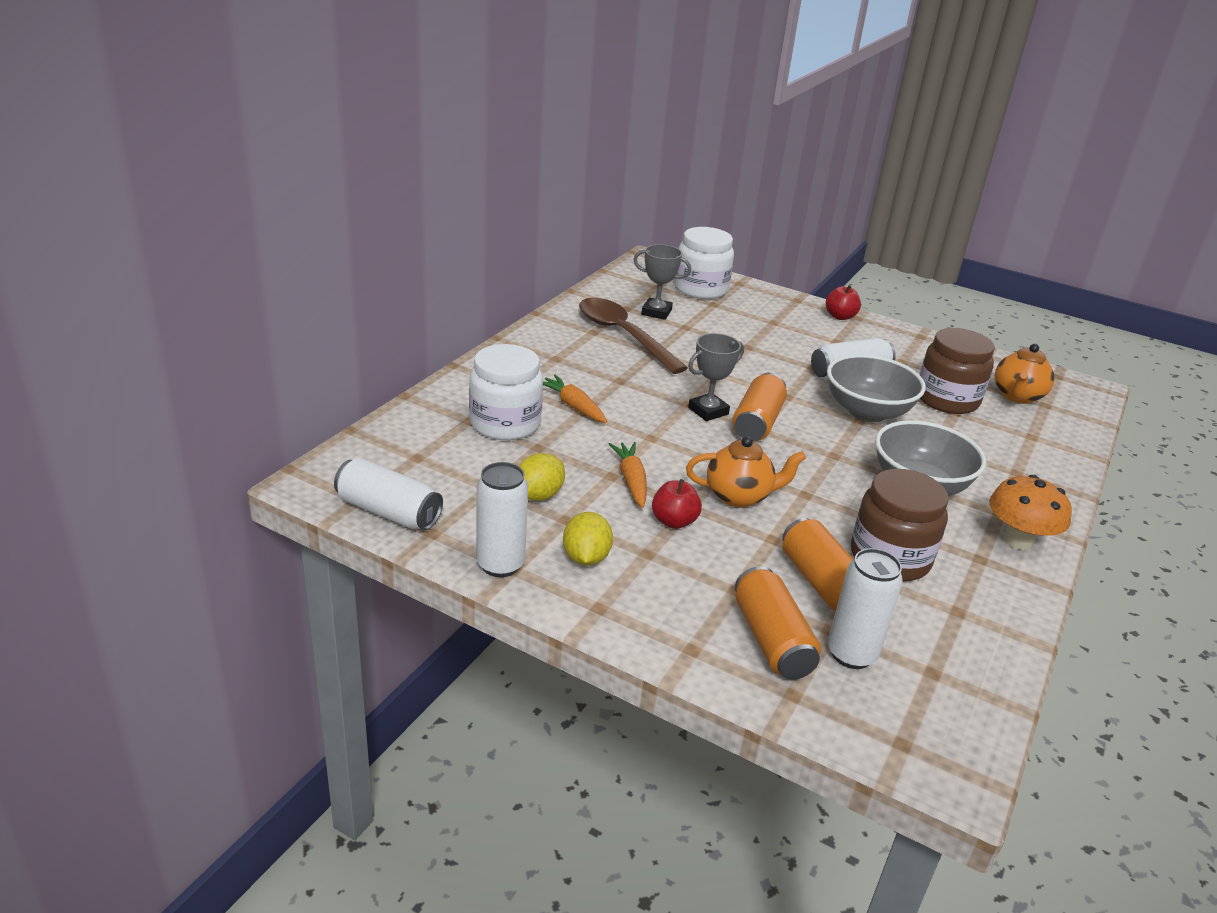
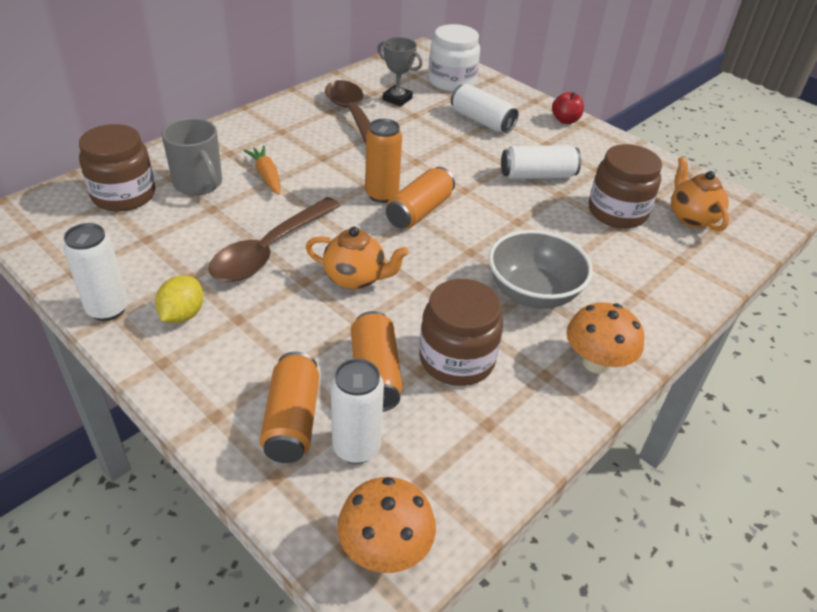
camera: 15 degrees right, 10 degrees up
white can [334,458,443,530] -> white can moved to [451,84,519,133]
white jar [469,344,543,440] -> grey mug [161,118,222,195]
yellow lemon [519,453,565,501] -> none
orange carrot [609,442,647,508] -> brown spoon [208,197,341,282]
red apple [652,479,702,529] -> none
grey trophy [688,333,744,421] -> orange can [365,119,402,203]
grey bowl [827,354,926,422] -> none
orange teapot [995,344,1054,404] -> orange teapot turned 120 degrees clockwise [671,157,729,231]
none -> brown jar [79,124,155,212]
none -> orange mushroom [337,477,436,573]

